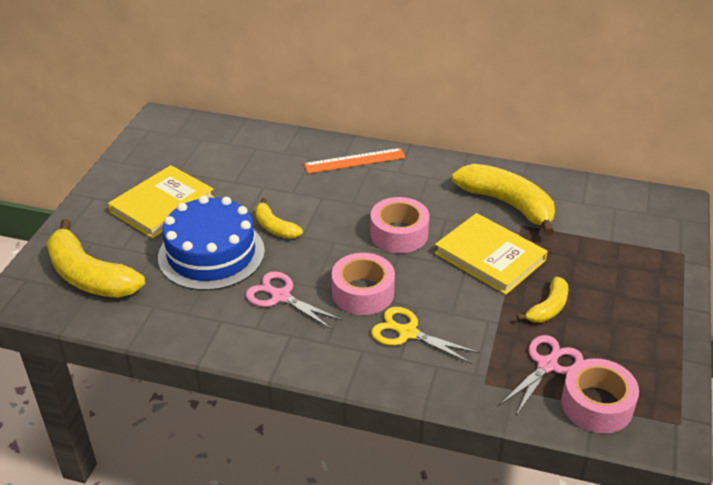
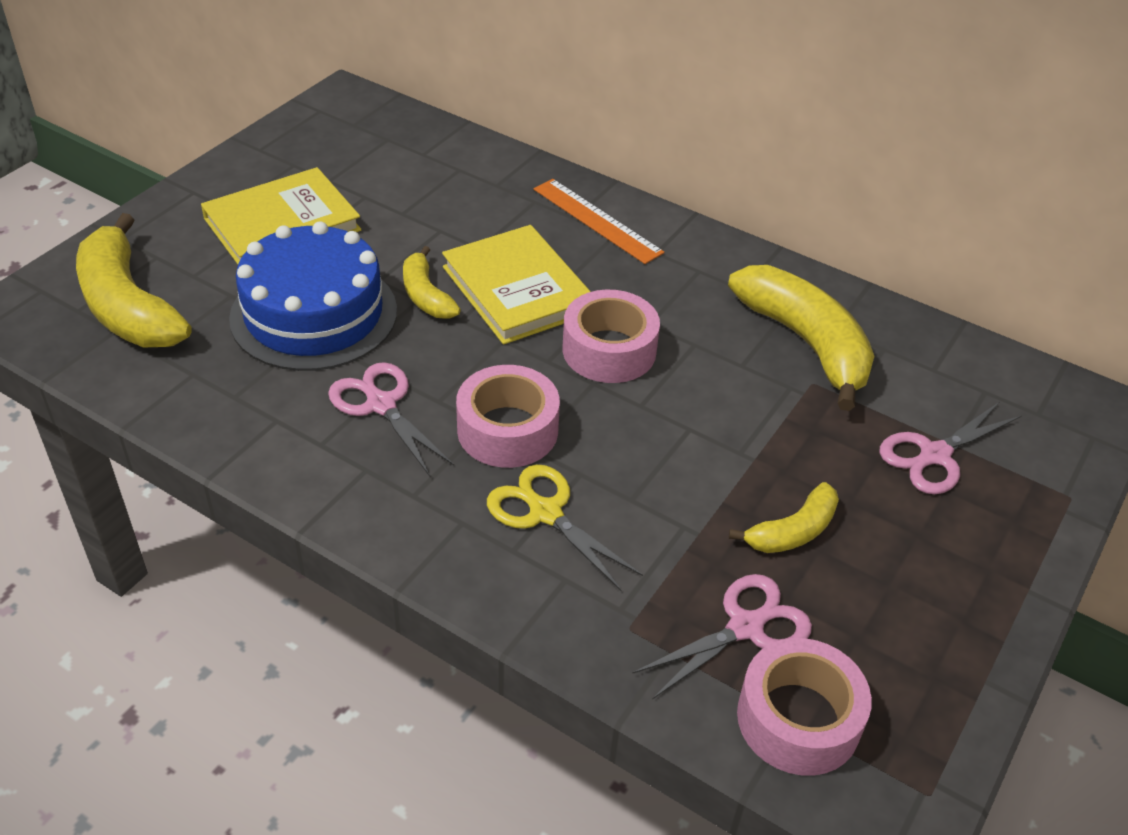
camera: 15 degrees right, 5 degrees up
orange ruler [304,148,406,174] -> orange ruler turned 45 degrees clockwise [534,179,664,264]
yellow book [434,213,548,295] -> yellow book moved to [442,225,591,345]
none -> pink scissors [879,402,1022,494]

